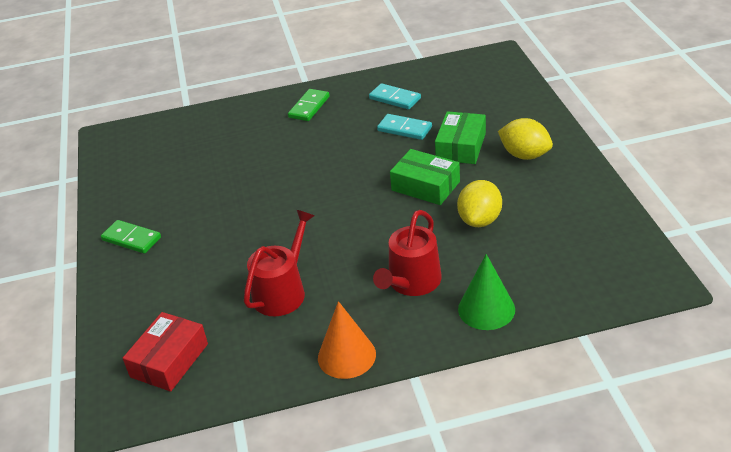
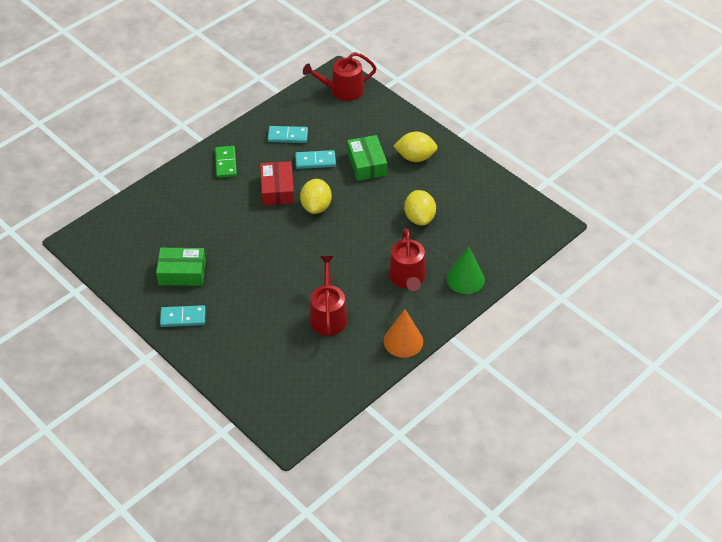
camera: 35 degrees left, 10 degrees up
green domino [101,220,161,254] -> turquoise domino [160,305,206,327]
red box [123,312,208,392] -> red box moved to [260,161,294,206]
green box [390,149,460,205] -> green box moved to [156,248,206,286]
none -> yellow lemon [300,179,332,214]
none -> red watering can [303,52,376,101]

